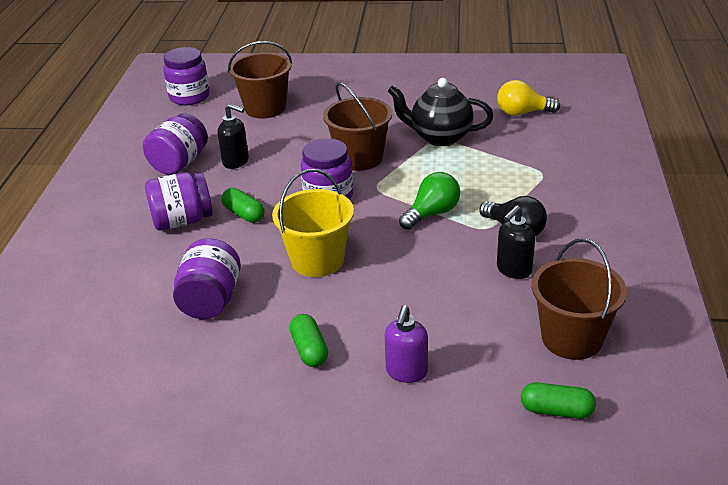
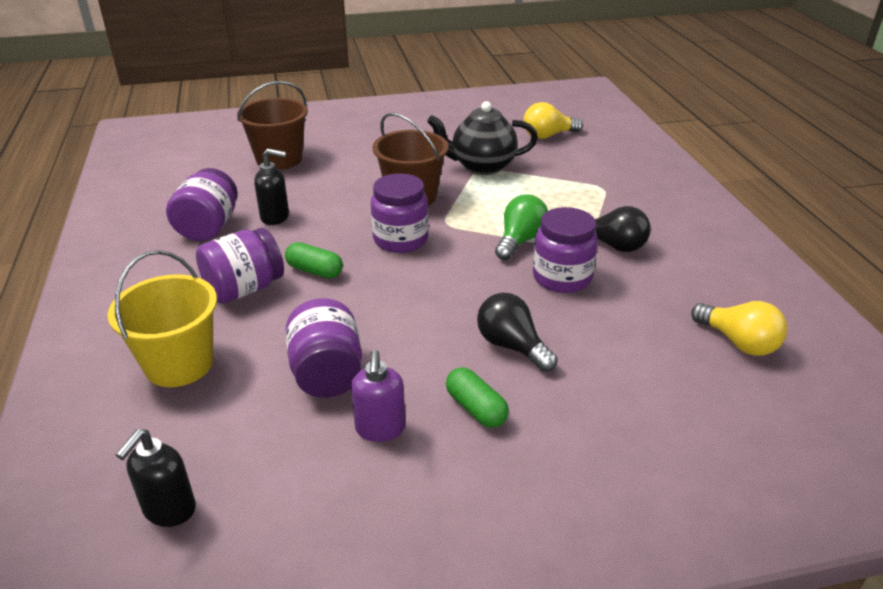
camera: 20 degrees left, 0 degrees up
purple jar [163,47,210,105] -> purple jar moved to [533,207,598,293]
yellow bucket [272,169,354,277] -> yellow bucket moved to [107,250,217,387]
purple soap dispenser [385,305,428,383] -> purple soap dispenser moved to [351,350,405,442]
black soap dispenser [497,205,535,279] -> black soap dispenser moved to [116,429,196,527]
green capsule [521,382,596,419] -> none
brown bucket [532,238,627,360] -> yellow light bulb [691,301,787,356]
none -> black light bulb [477,293,558,372]

